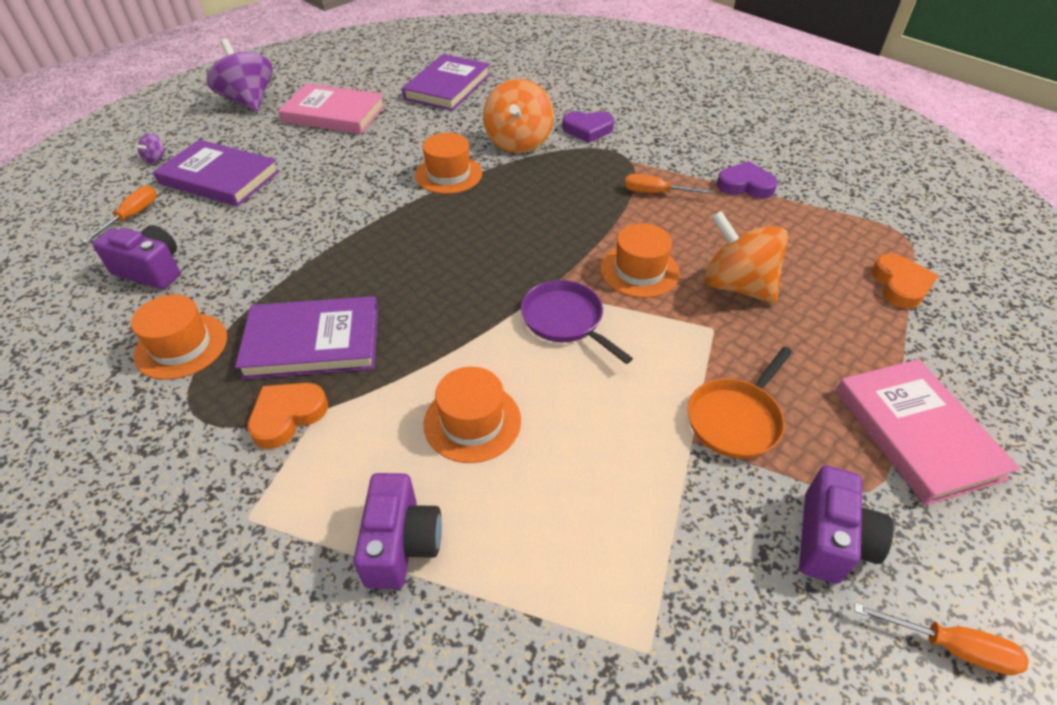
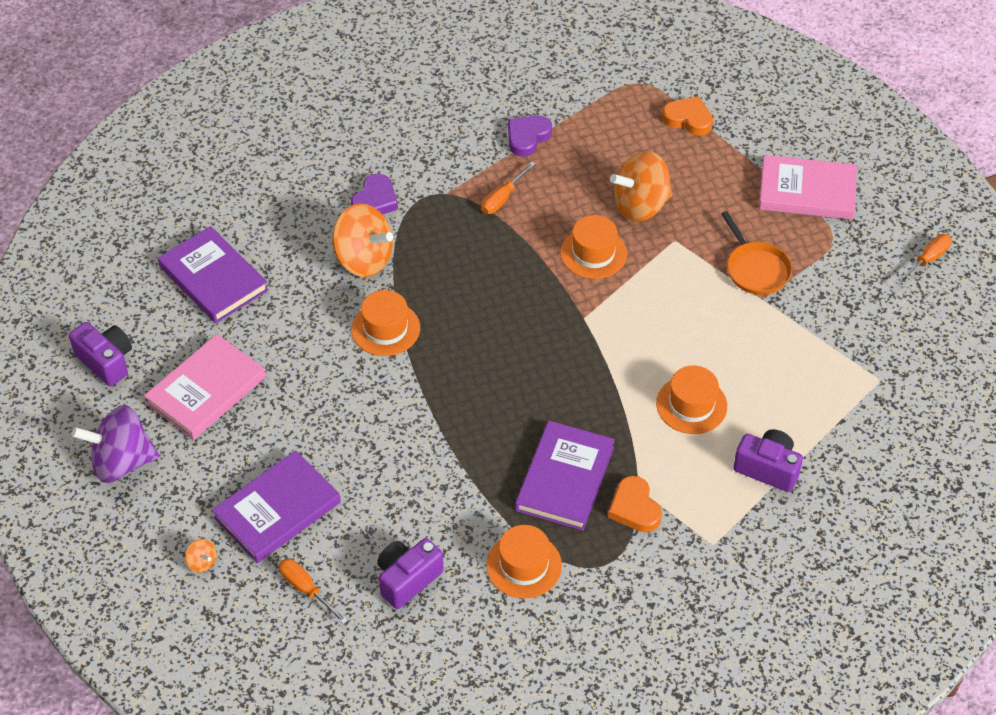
camera: 65 degrees left, 5 degrees up
purple spinning top [135,133,165,164] -> orange spinning top [185,539,216,573]
purple pan [521,280,633,364] -> none
purple camera [799,466,893,584] -> purple camera moved to [69,322,132,386]

